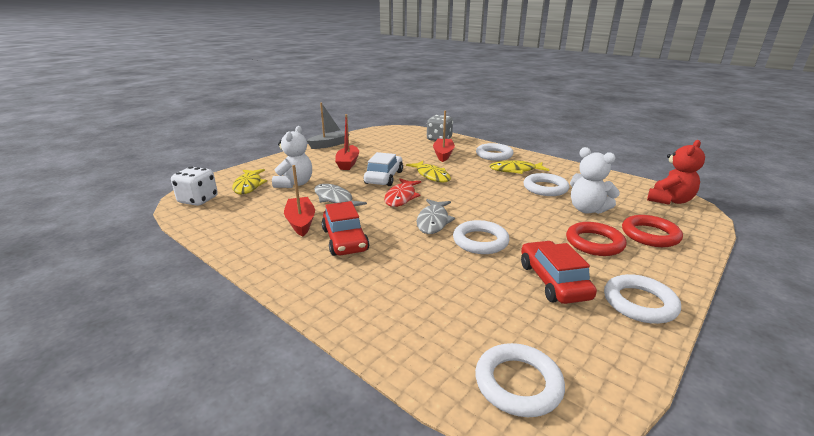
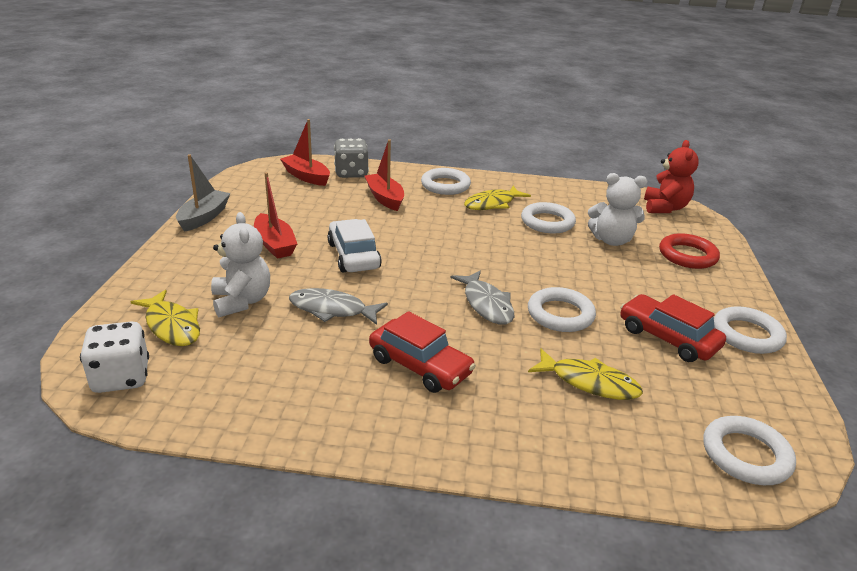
camera: 35 degrees left, 5 degrees up
red boat [284,165,315,237] -> red boat moved to [280,119,330,186]
red fish [384,179,421,207] -> none
yellow fish [406,161,451,182] -> yellow fish moved to [528,349,643,400]
red ring [566,222,627,256] -> none

